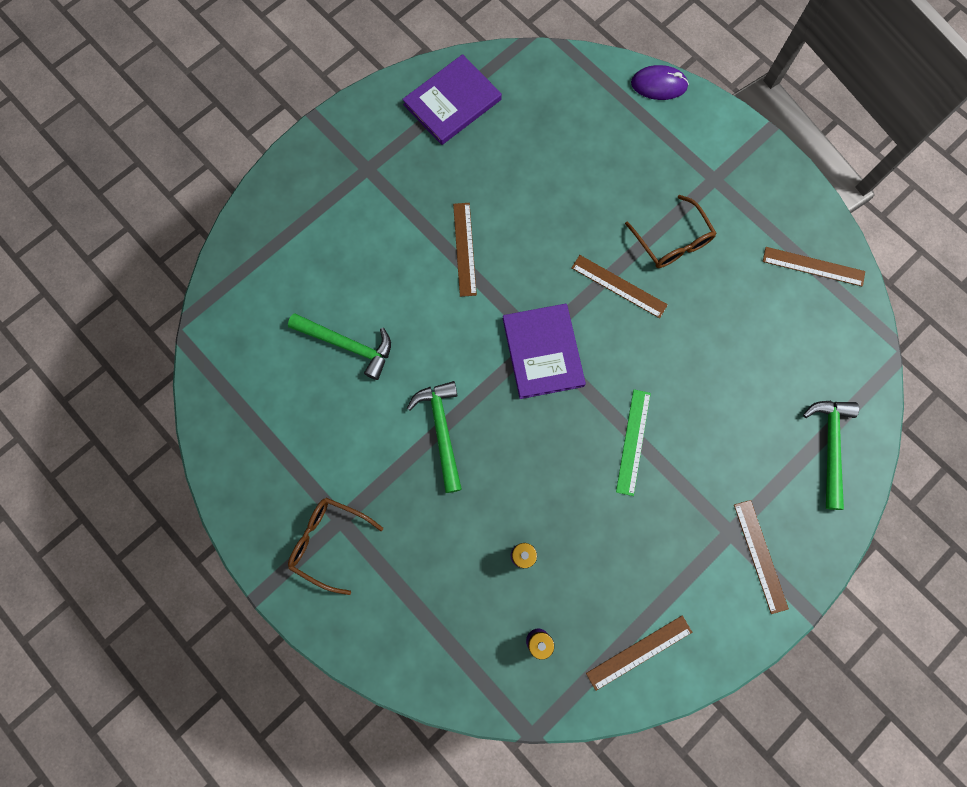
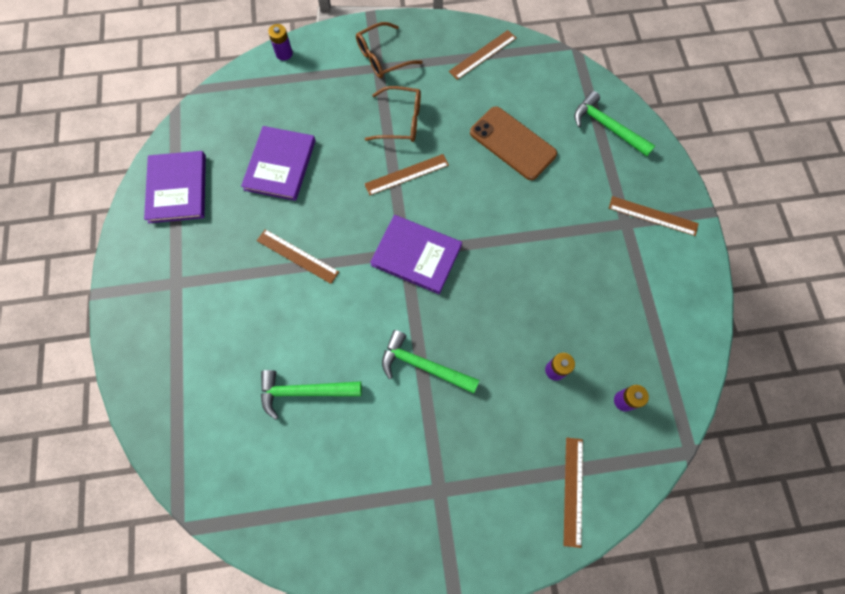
camera: 55 degrees left, 5 degrees down
green hammer [288,313,391,380] -> green hammer turned 150 degrees counterclockwise [261,370,362,420]
brown glasses [288,498,383,595] -> brown glasses moved to [356,22,423,78]
brown ruler [586,615,692,691] -> brown ruler moved to [564,437,583,548]
green ruler [616,389,651,496] -> none
purple mouse [631,65,689,100] -> purple battery [268,24,293,61]
none -> purple book [241,126,316,201]
none -> brown phone [470,106,557,180]

